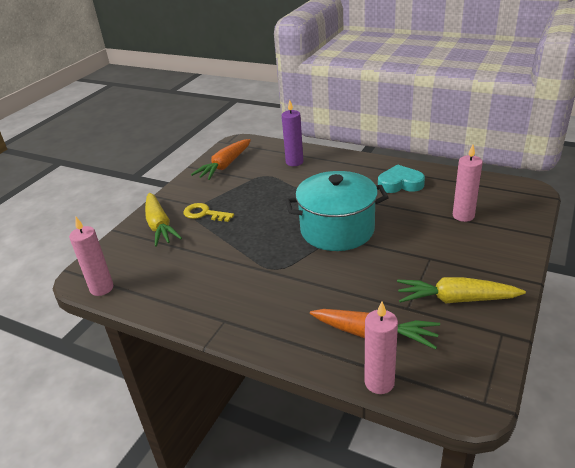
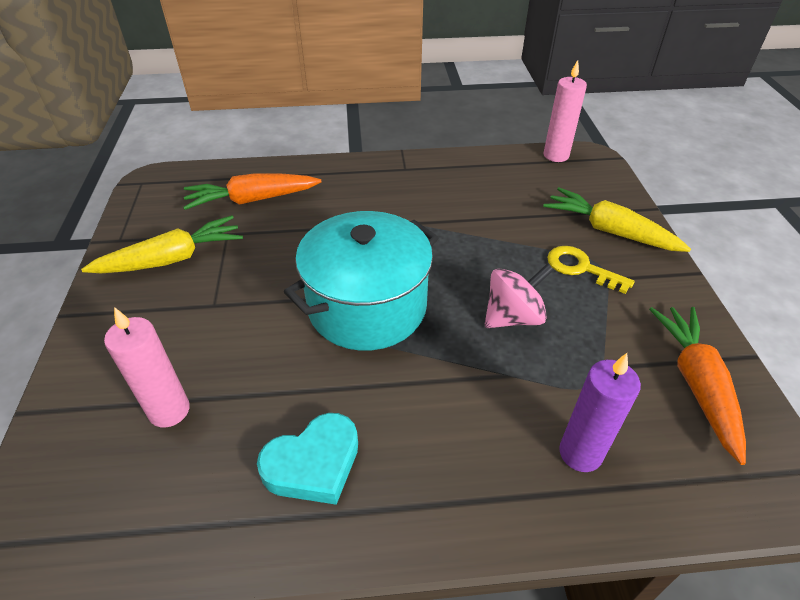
camera: 145 degrees right, 10 degrees up
yellow key [183,203,234,222] -> yellow key turned 135 degrees counterclockwise [547,246,635,294]
pink candle [365,302,398,394] -> none
none -> pink spinning top [484,264,554,328]

